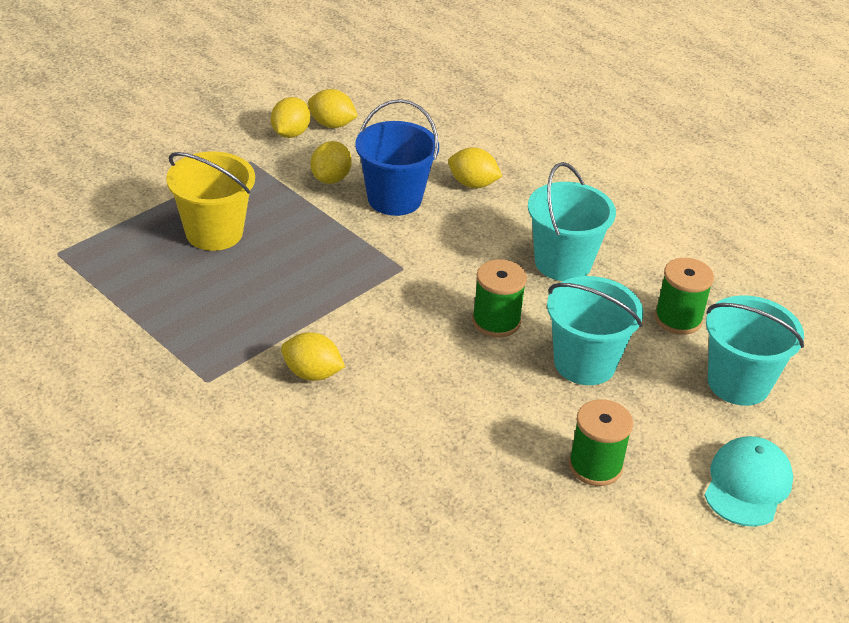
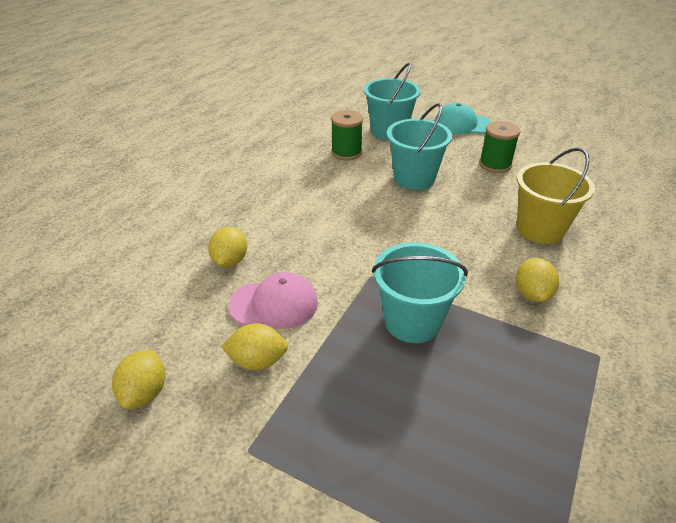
camera: 105 degrees left, 0 degrees up
yellow bucket [166,152,255,251] -> yellow bucket moved to [517,147,595,244]
yellow lemon [271,97,311,138] -> none
blue bucket [355,99,439,216] -> pink cap [228,272,318,329]
green spool [472,259,527,337] -> none
turquoise bucket [528,162,616,281] -> turquoise bucket moved to [372,242,468,343]

